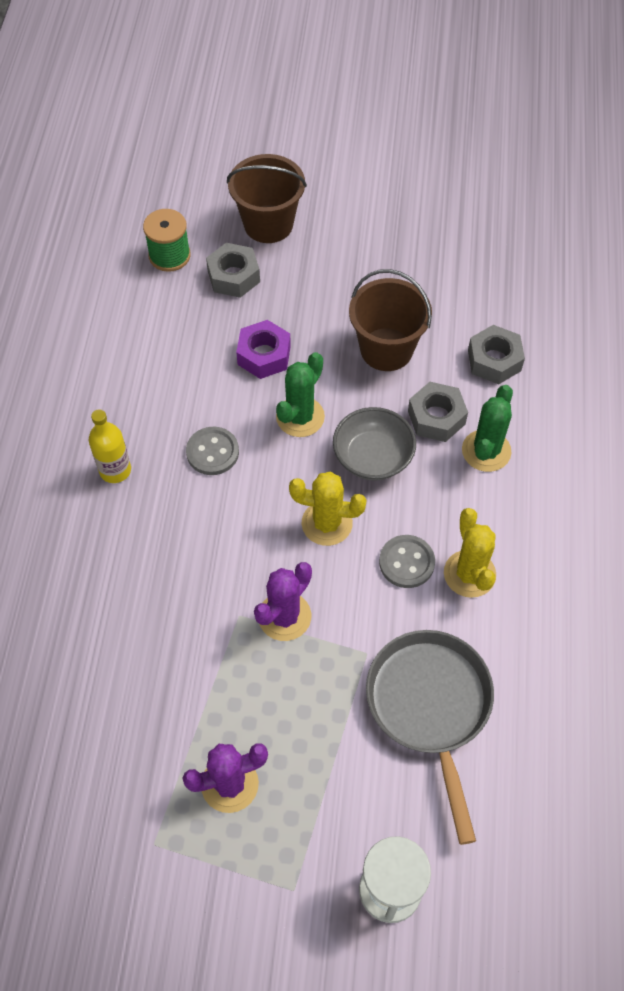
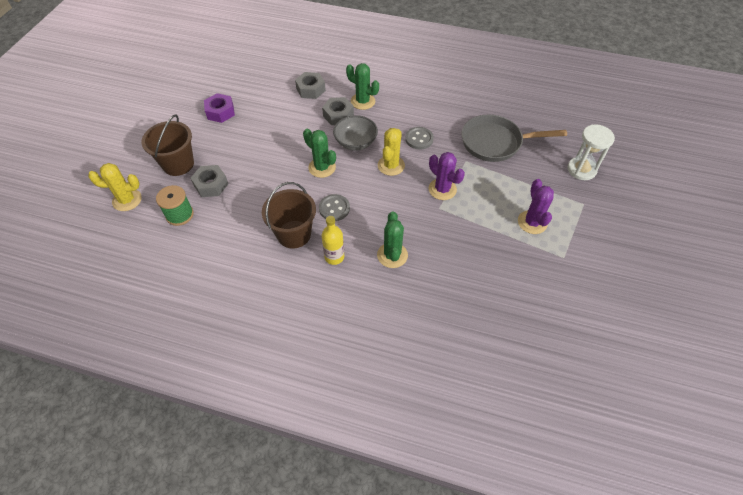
camera: 80 degrees left, 5 degrees down
purple nut [236,320,291,379] -> purple nut moved to [204,93,235,123]
brown bucket [349,269,432,371] -> brown bucket moved to [262,182,316,249]
yellow cactus [444,508,496,598] -> yellow cactus moved to [88,163,142,211]
none -> green cactus [377,211,408,268]

